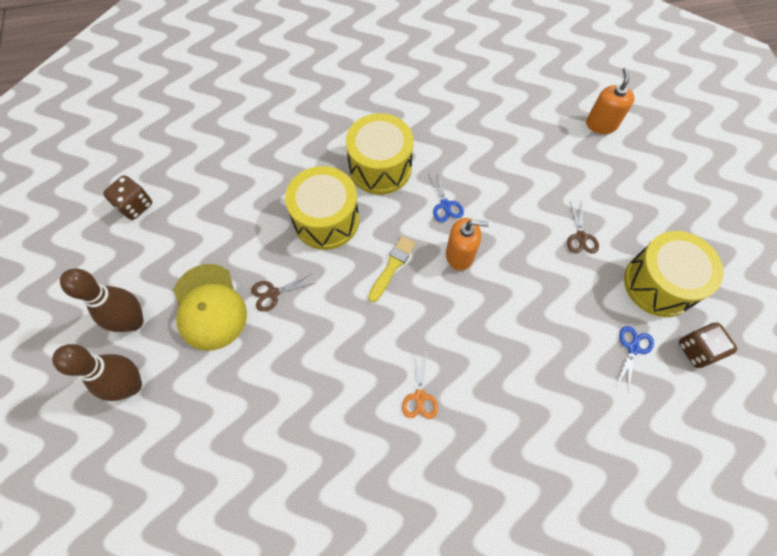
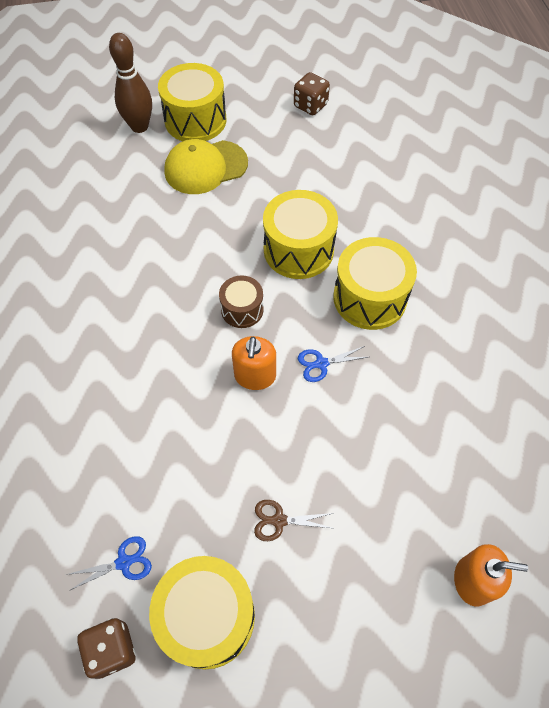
camera: 90 degrees right, 5 degrees down
brown bowling pin [60,269,144,332] -> yellow drum [158,63,226,141]
brown scissors [251,273,316,312] -> none
yellow brush [368,236,416,302] -> brown drum [219,276,264,328]
orange scissors [402,351,438,419] -> none
blue scissors [616,326,654,392] -> blue scissors turned 45 degrees counterclockwise [65,536,152,591]

